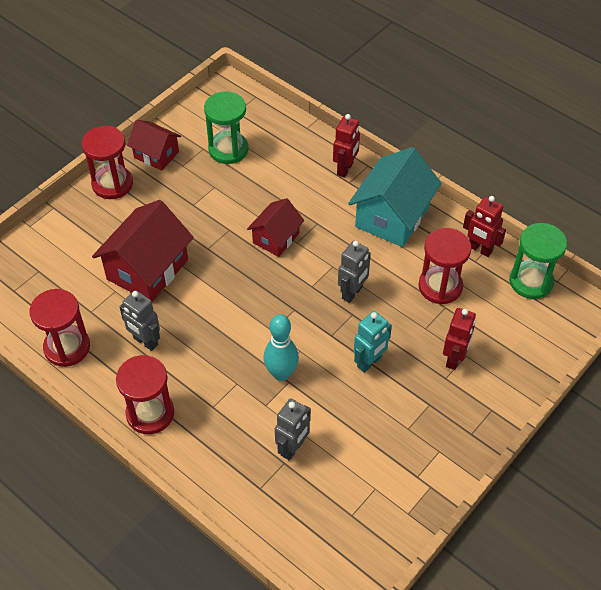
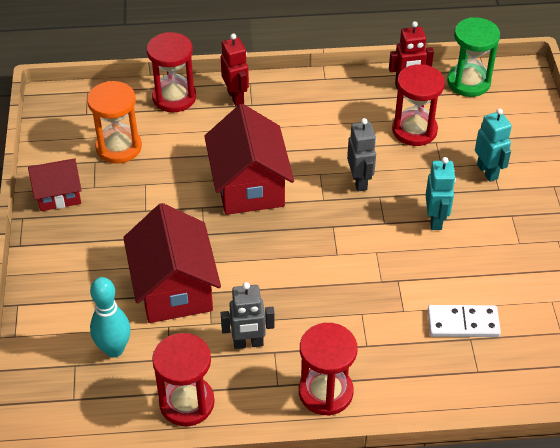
camera: 45 degrees left, 5 degrees down
red hourglass [82,126,133,199] -> red hourglass moved to [147,32,196,112]
green hourglass [204,91,249,164] -> orange hourglass [87,81,142,164]
red house [247,198,304,257] -> red house [204,104,294,215], size x1.69
turquoise bowling pin [264,314,299,381] -> turquoise bowling pin moved to [90,277,131,357]
grey robot [275,398,311,461] -> white domino [428,305,501,337]
turquoise house [348,147,441,247] -> none
red robot [443,308,476,370] -> turquoise robot [475,108,512,182]

